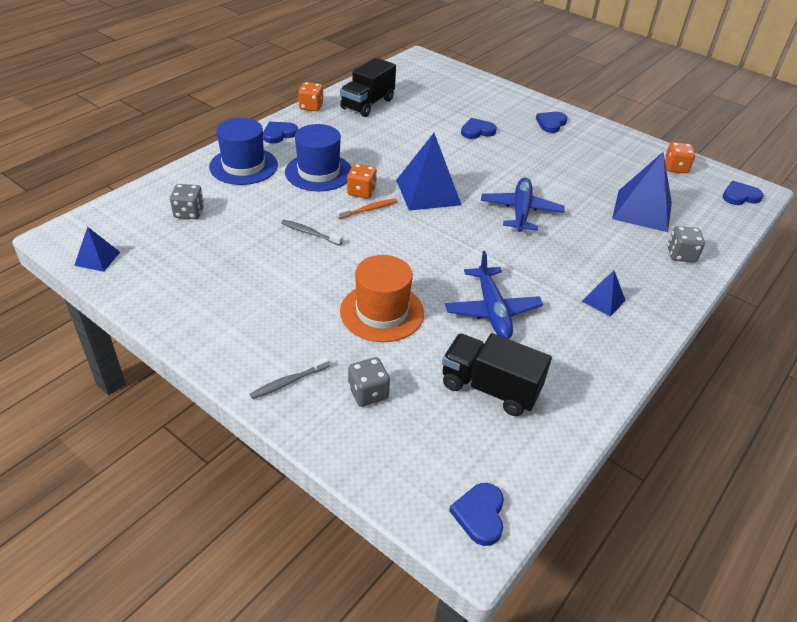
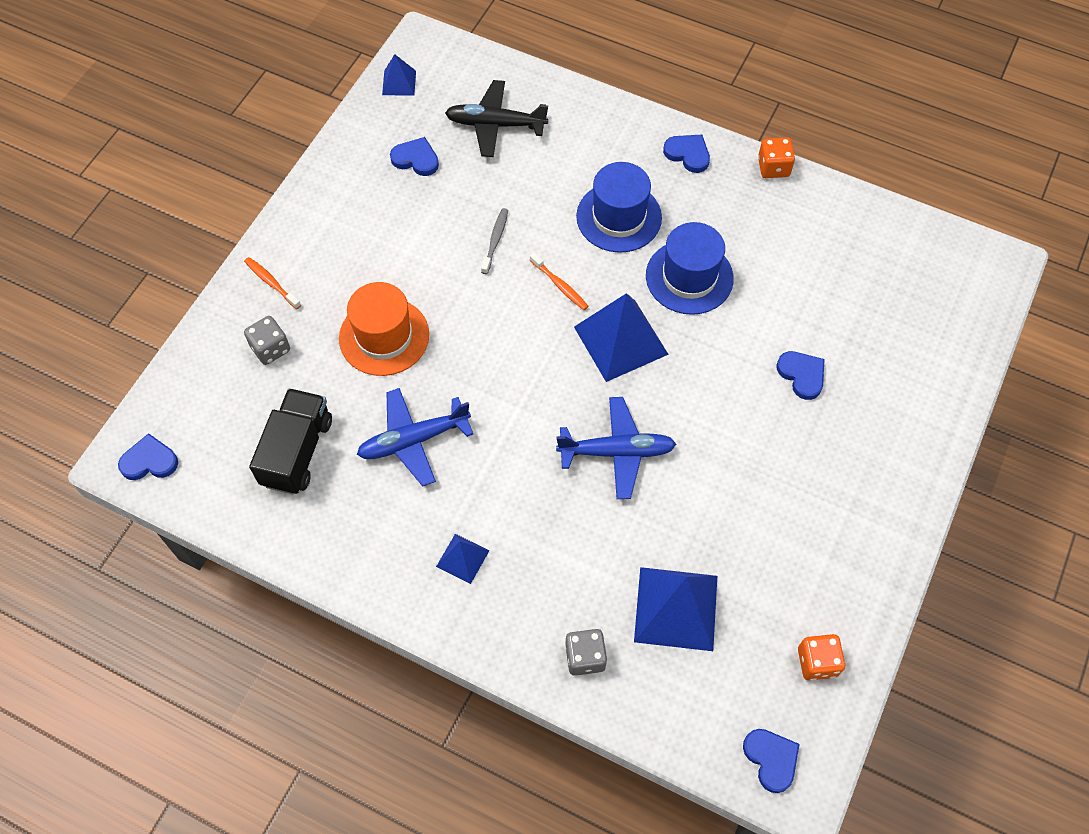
camera: 80 degrees right, 20 degrees up
grey dice [170,184,204,219] -> black plane [445,80,548,157]
blue hat [209,118,278,185] -> blue hat moved to [646,222,734,315]
grey toothbrush [250,357,330,399] -> orange toothbrush [244,257,301,309]
black truck [340,58,396,117] -> none
orange dice [347,164,377,199] -> none
blue heart [536,112,568,133] -> blue heart moved to [390,137,439,176]

